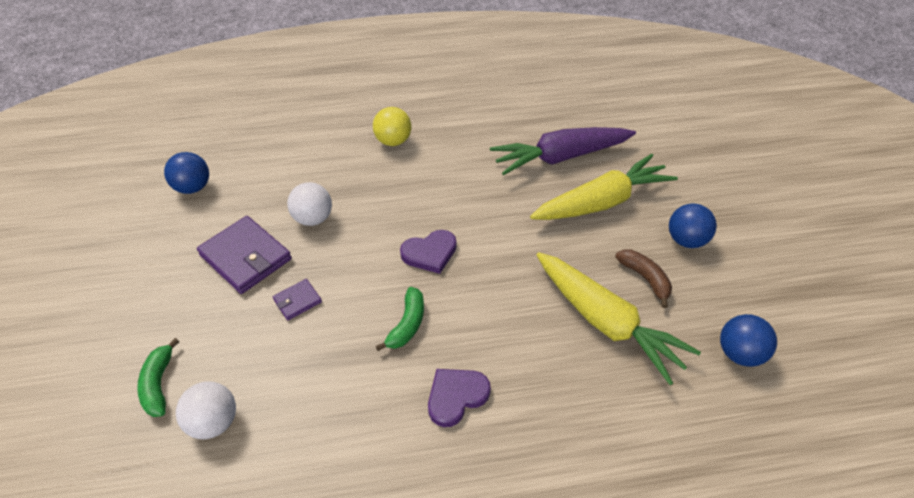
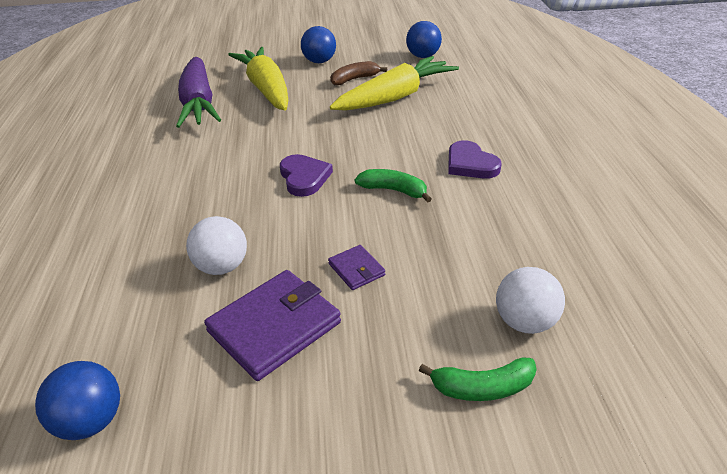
camera: 85 degrees left, 10 degrees down
yellow ball [373,107,411,146] -> none

